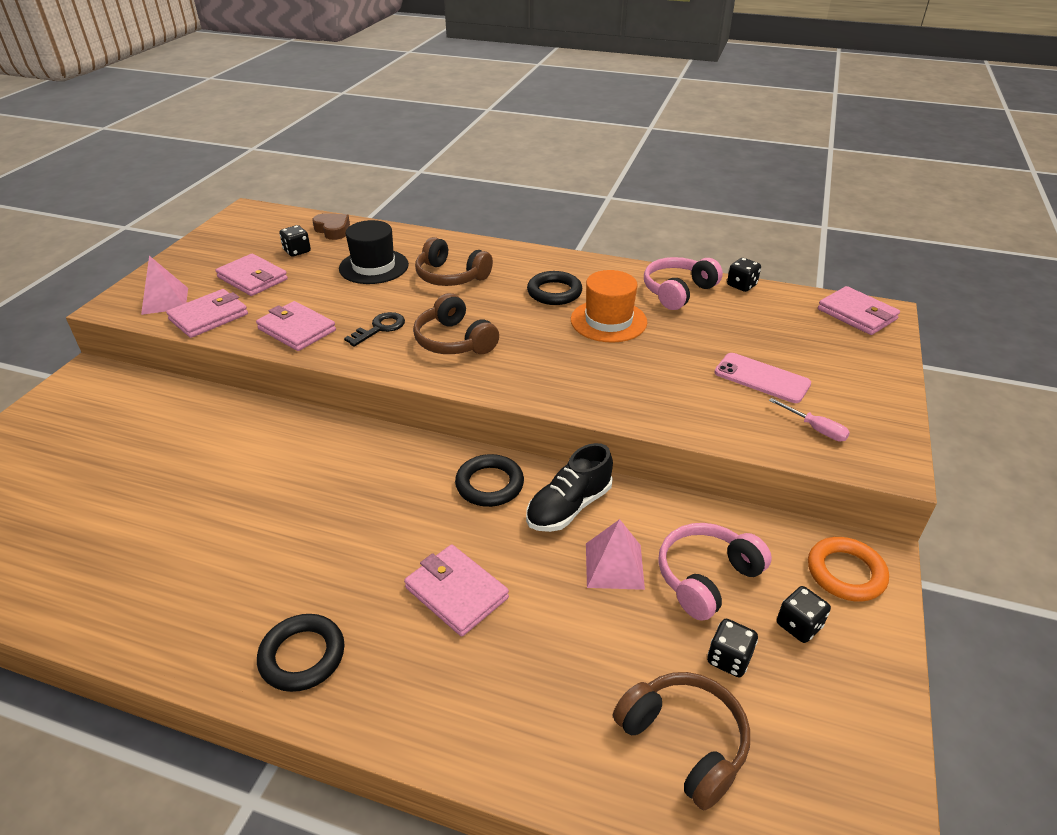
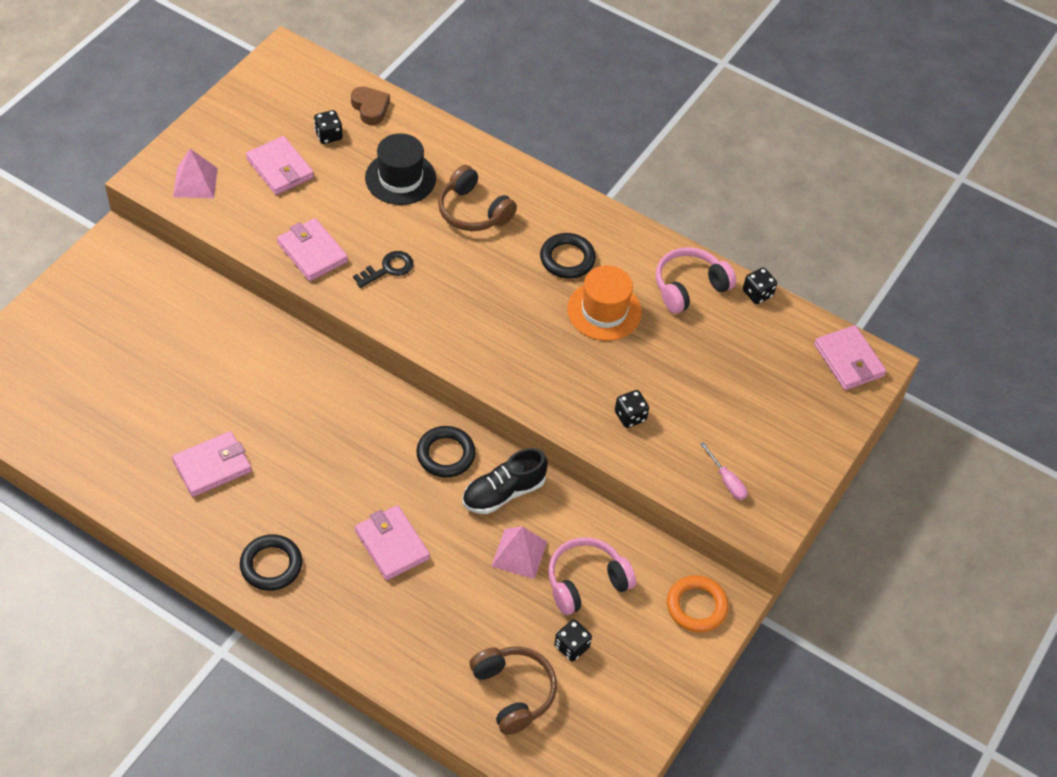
camera: 10 degrees right, 15 degrees up
pink wallet [166,289,248,338] -> pink wallet moved to [172,431,252,497]
brown headphones [413,293,499,354] -> none
pink phone [714,353,811,403] -> none
black dice [777,586,831,643] -> black dice moved to [615,390,649,428]

